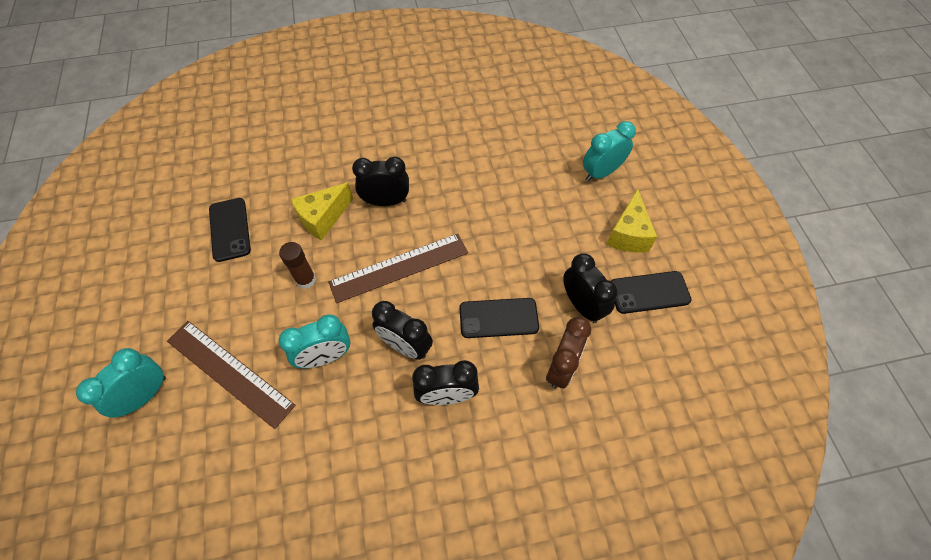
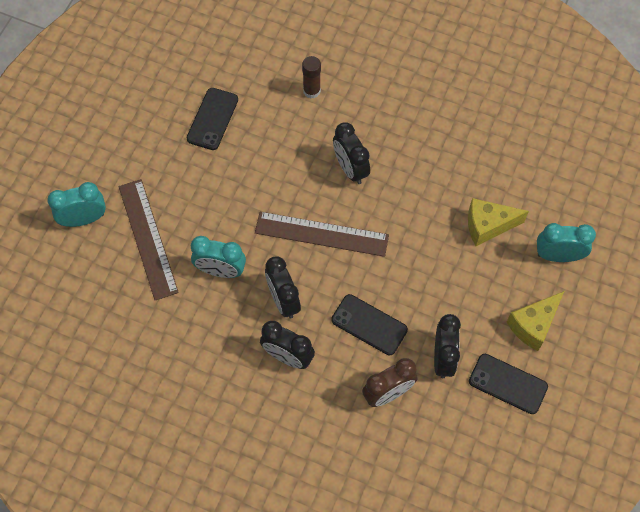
camera: 35 degrees right, 5 degrees up
brown glue stick [279,242,316,289] -> brown glue stick moved to [302,56,321,98]
yellow cheese [291,183,353,241] -> yellow cheese moved to [468,198,529,246]
black clock [352,157,409,206] -> black clock turned 150 degrees counterclockwise [333,122,370,184]

